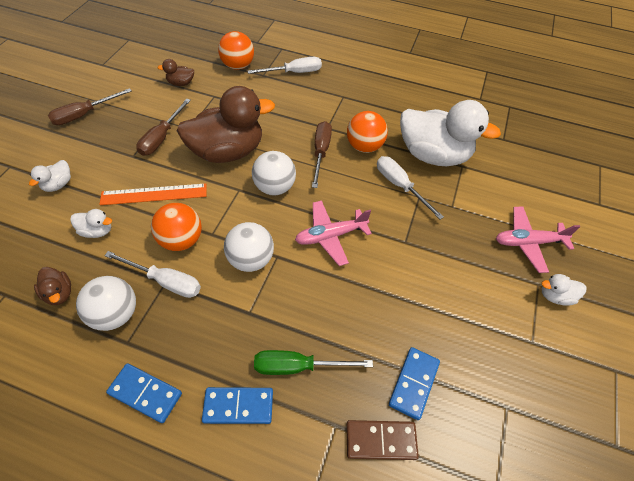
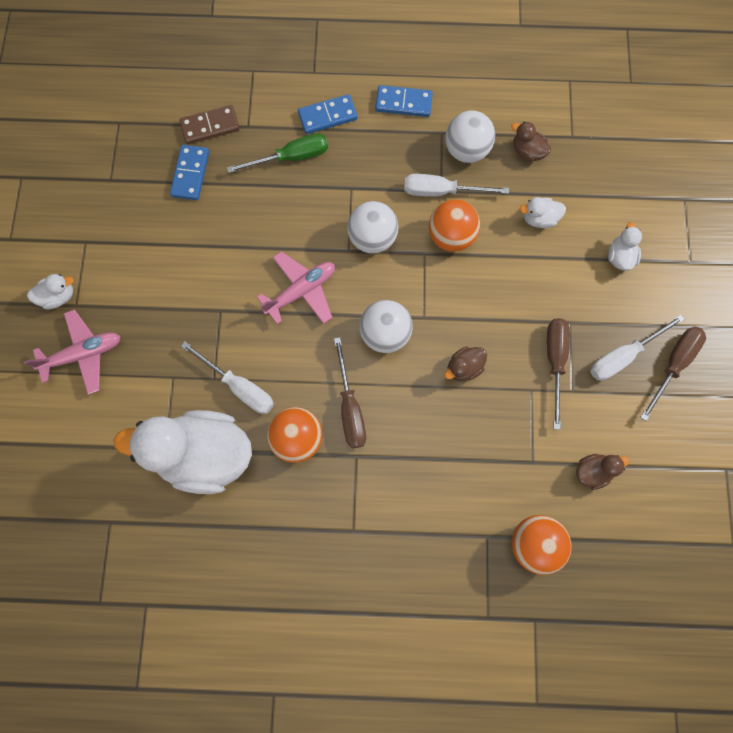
camera: 165 degrees right, 20 degrees up
orange ruler [99,183,207,205] -> none
brown duck [177,86,275,163] -> brown duck [444,346,487,381], size x0.42
white screwdriver [247,57,322,74] -> white screwdriver moved to [590,315,685,381]

